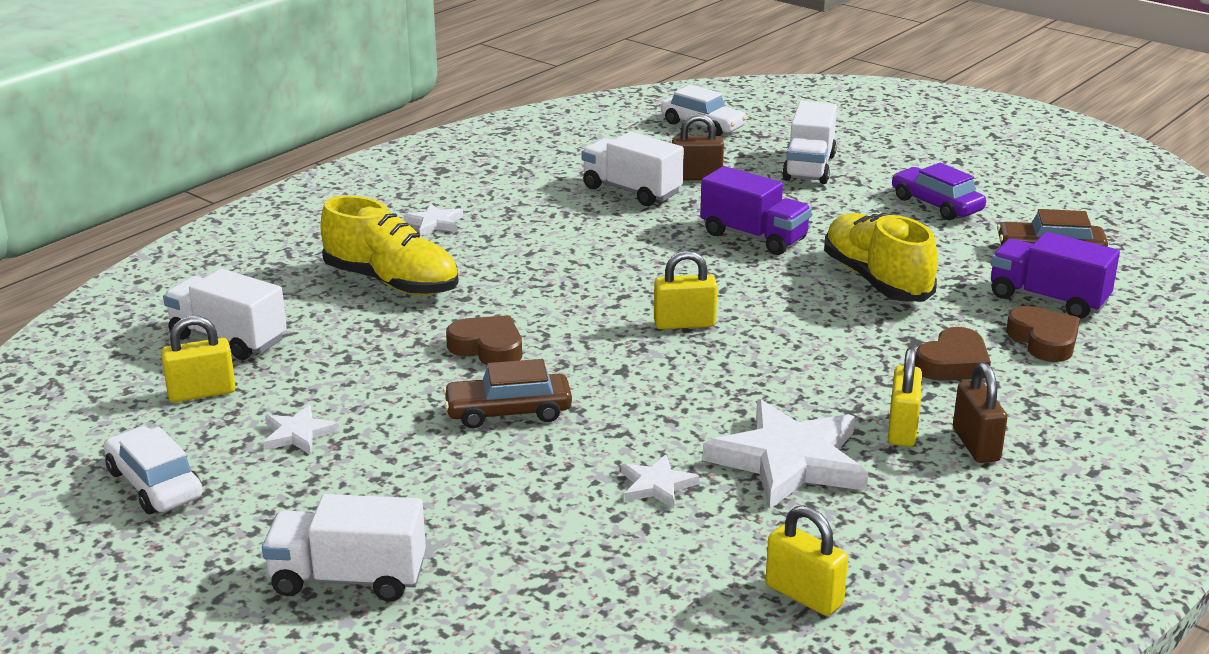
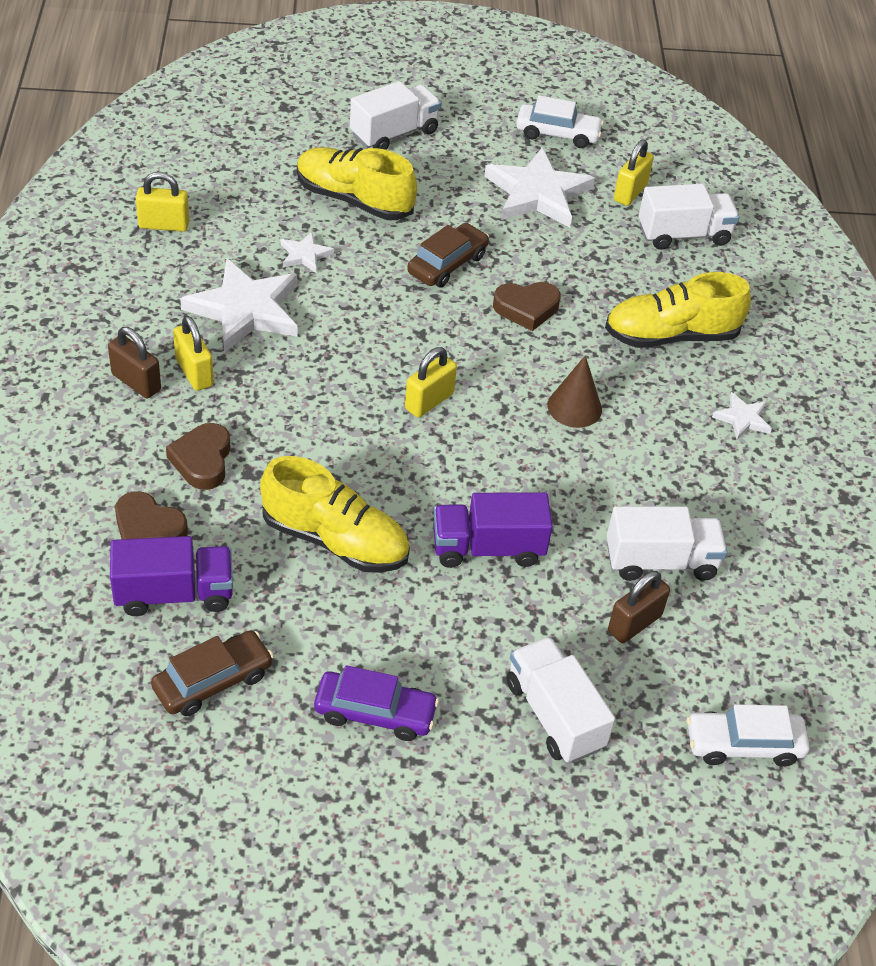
camera: 135 degrees right, 20 degrees up
white star [264,405,339,454] -> white star [484,148,595,228], size x2.11
none -> yellow shoe [297,147,417,220]
none -> brown cone [548,355,602,428]

